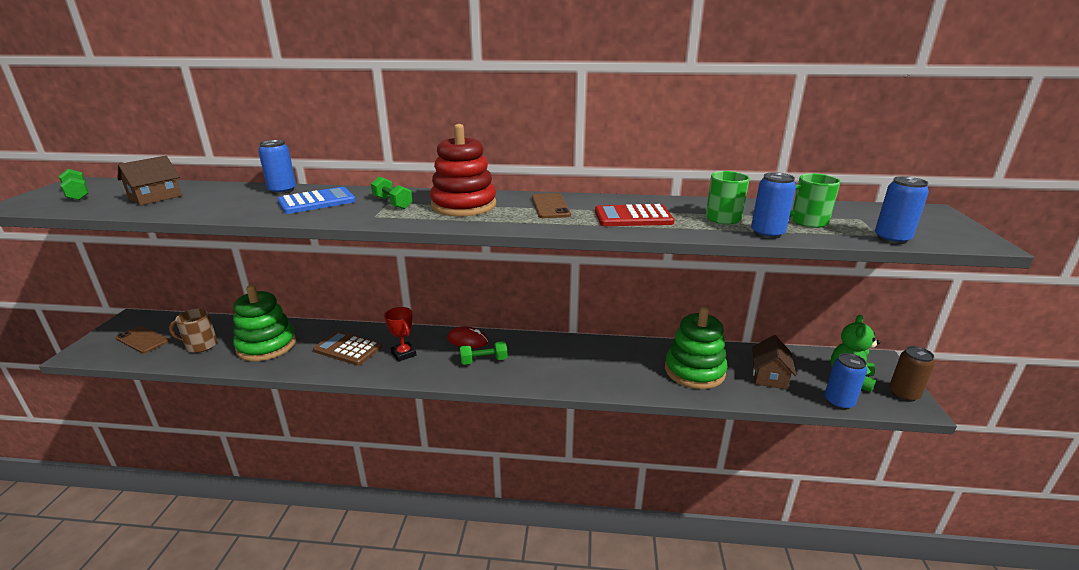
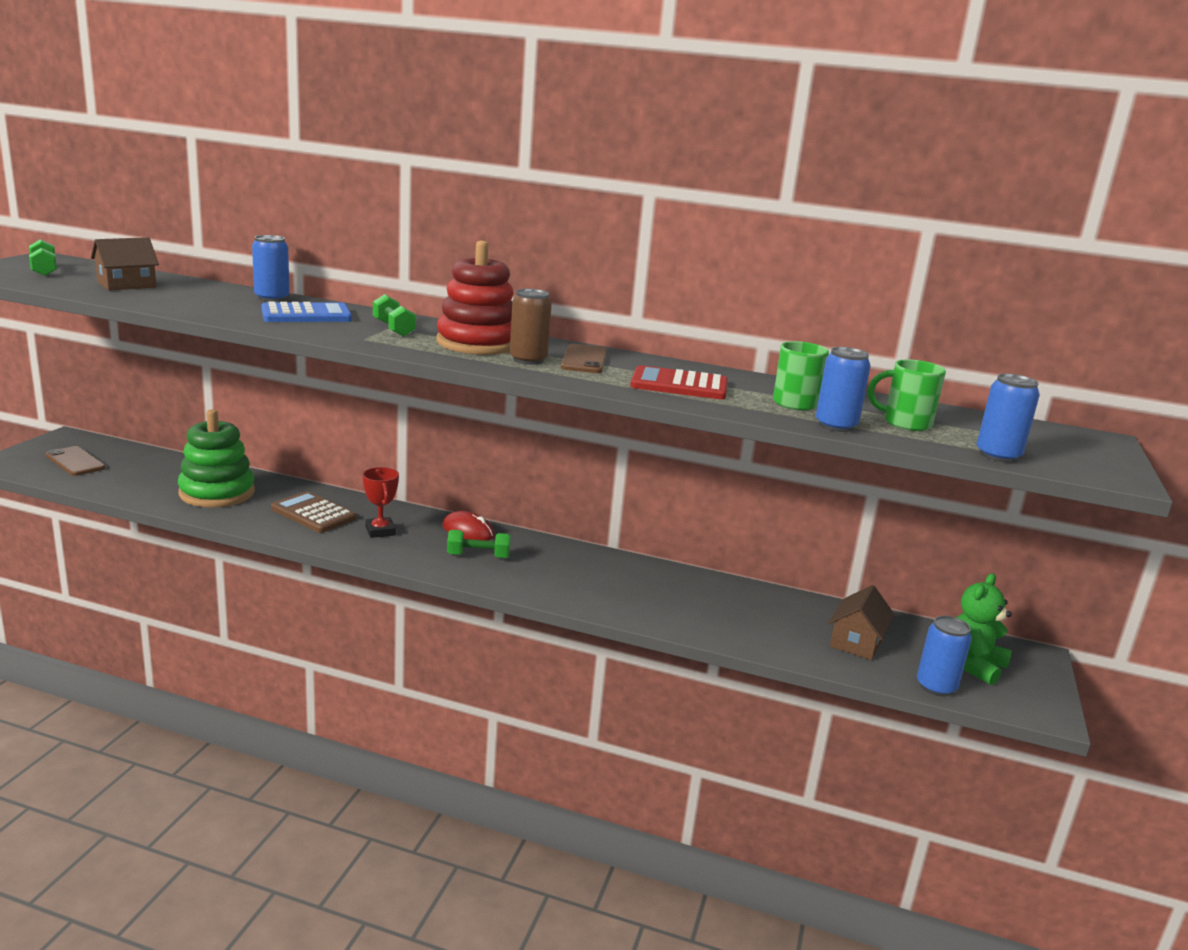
camera: 10 degrees right, 5 degrees down
brown mug [169,309,217,353] -> none
green stacking toy [665,307,727,389] -> none
brown can [889,346,935,402] -> brown can moved to [510,289,552,365]

